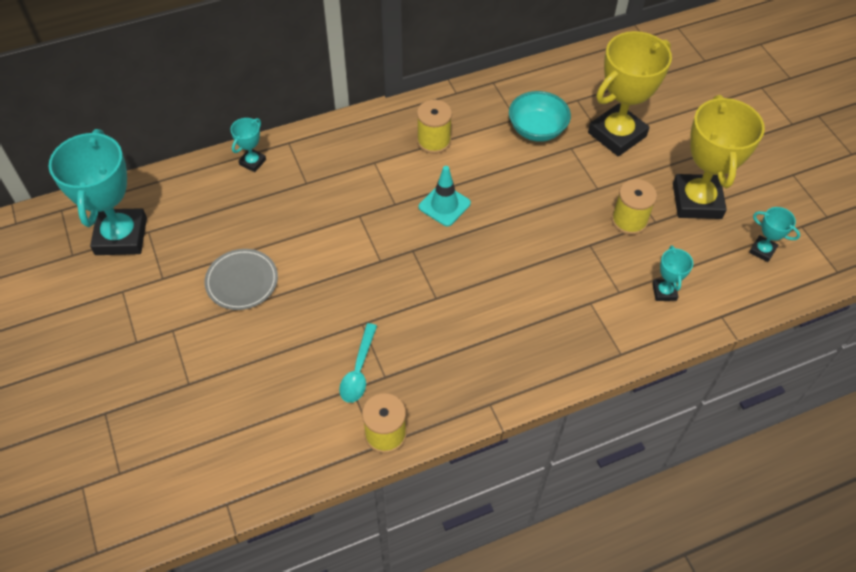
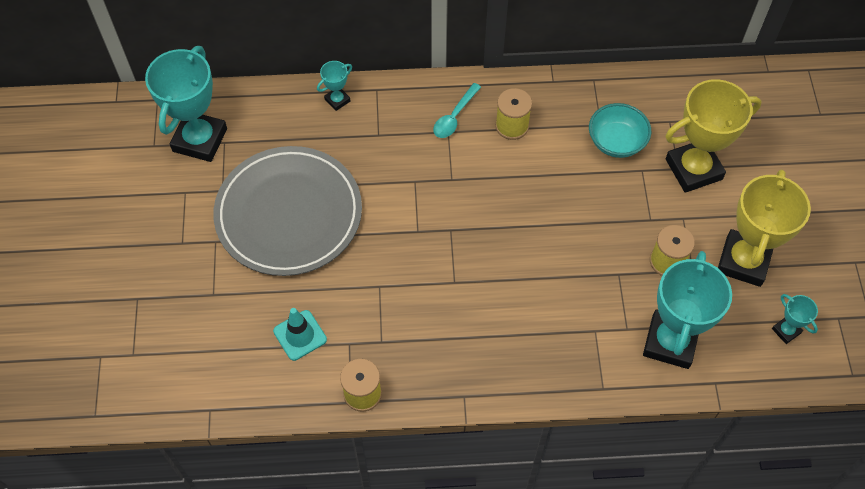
camera: 20 degrees right, 5 degrees up
grey plate [205,249,278,310] -> grey plate [213,146,362,276], size x2.18
turquoise spoon [339,323,377,403] -> turquoise spoon moved to [433,83,481,138]
turquoise traffic cone [419,166,471,226] -> turquoise traffic cone moved to [273,308,327,361]
turquoise trophy [652,246,693,301] -> turquoise trophy [643,251,732,369], size x2.22

